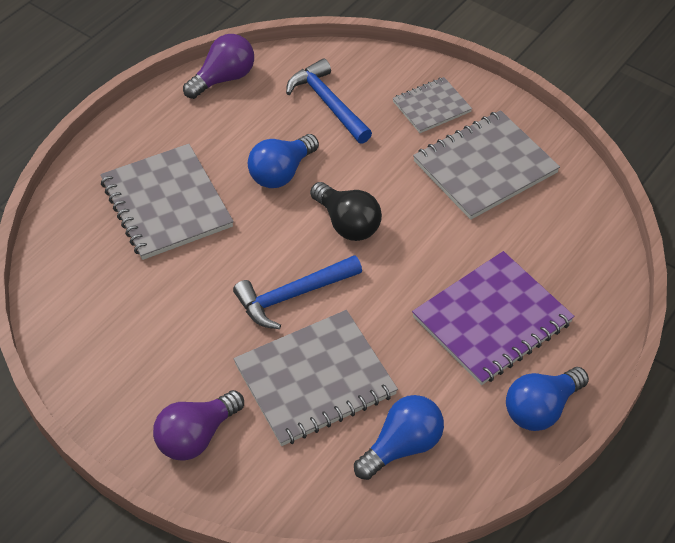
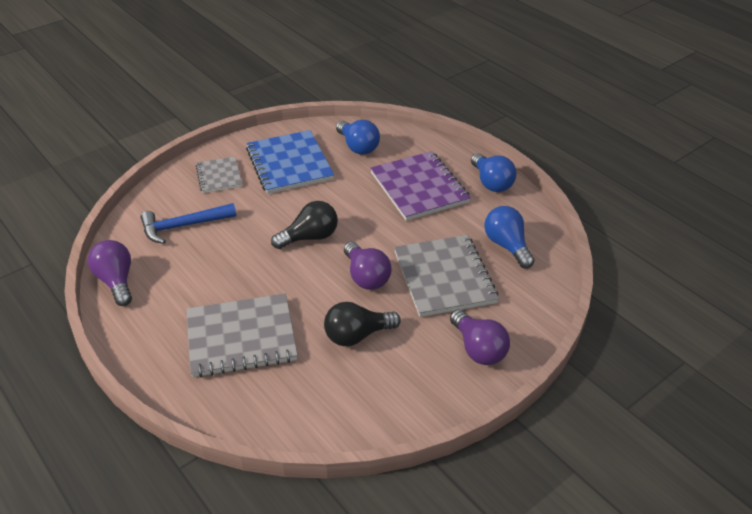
camera: 75 degrees left, 10 degrees down
blue hammer [233,255,362,329] -> purple light bulb [344,242,392,290]
blue light bulb [248,134,319,188] -> blue light bulb moved to [336,120,380,155]
grey notebook [413,110,560,220] -> blue notebook [246,130,334,194]
none -> black light bulb [324,302,401,346]

